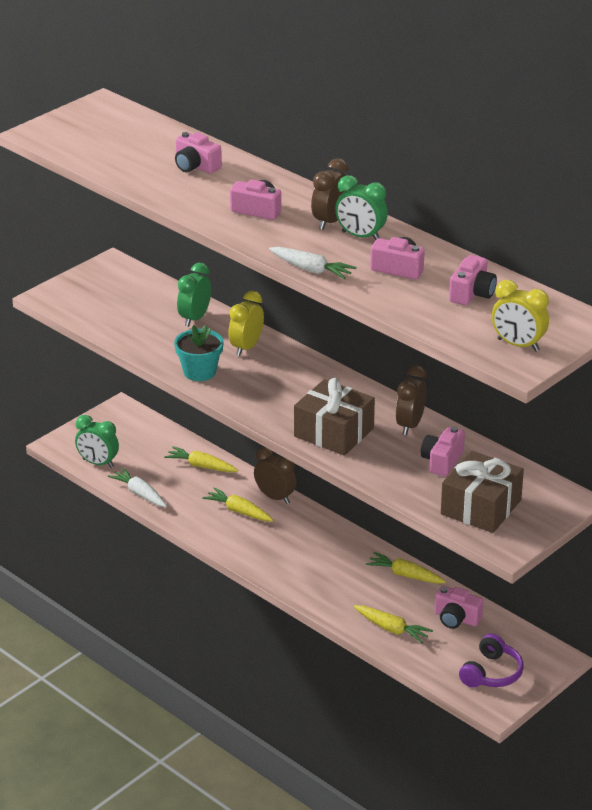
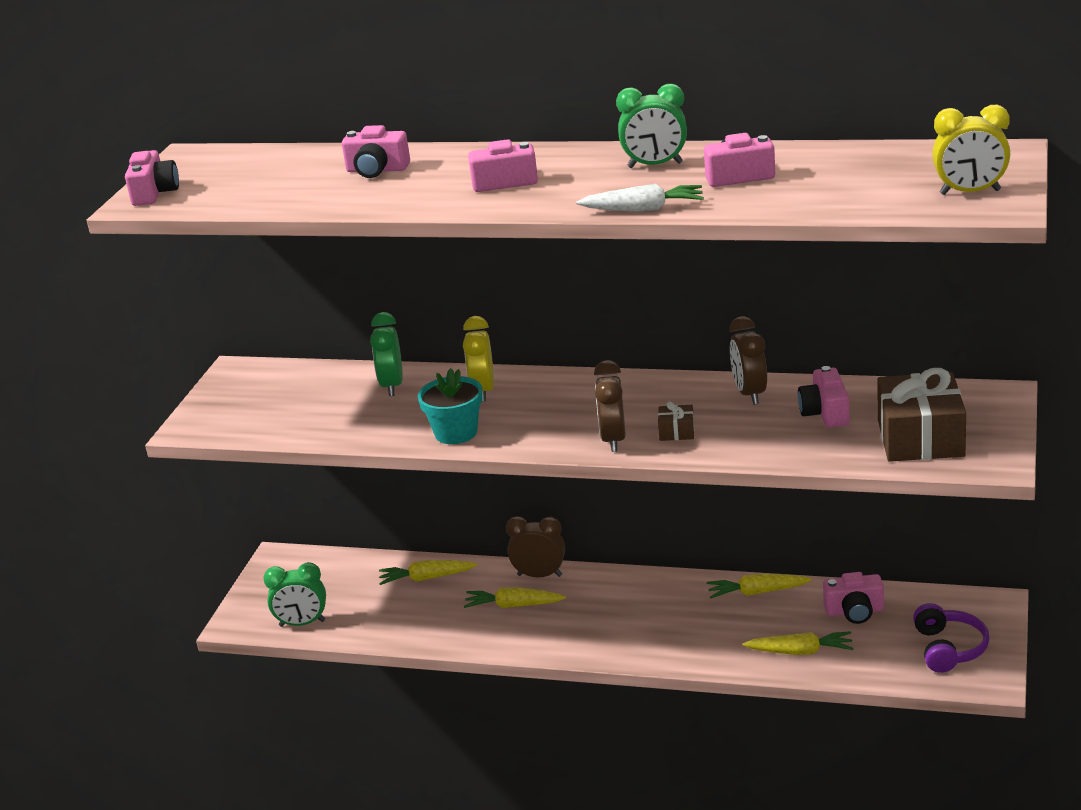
camera: 25 degrees left, 5 degrees down
white carrot [108,467,167,507] -> none
brown gift [294,378,375,456] -> brown gift [658,402,694,441], size x0.44
brown clock [311,158,349,230] -> brown clock moved to [594,360,626,452]
pink camera [449,255,497,305] -> pink camera moved to [125,150,179,206]

